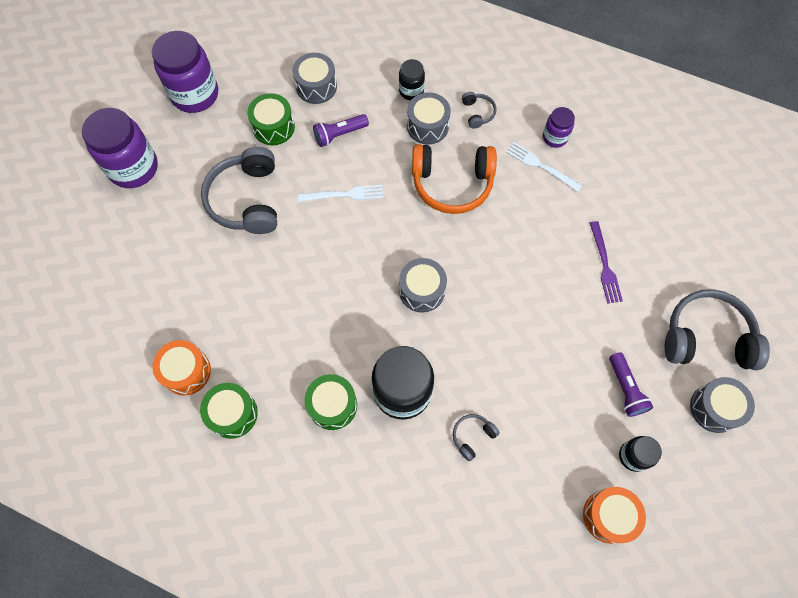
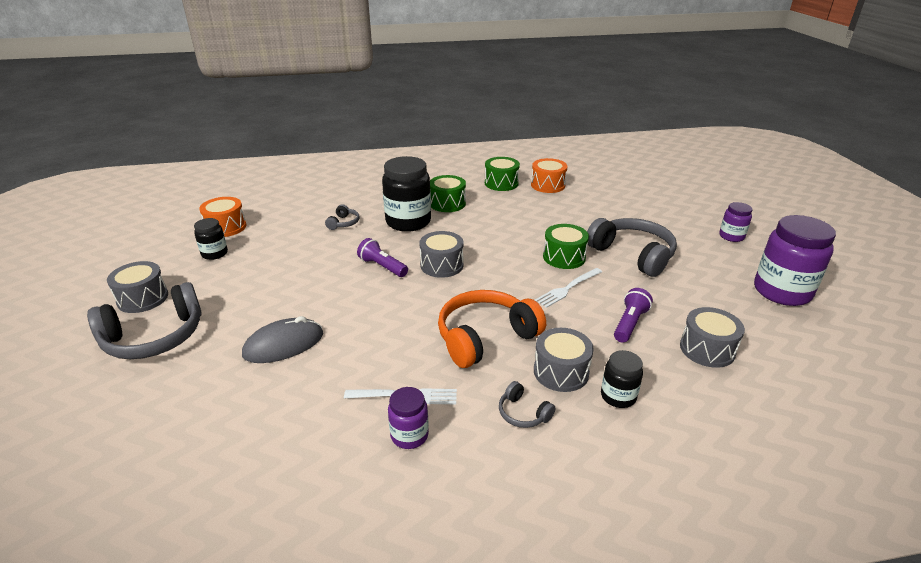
camera: 145 degrees right, 35 degrees down
purple jar [82,108,158,188] -> purple jar [719,202,753,242], size x0.52
green drum [247,93,295,145] -> green drum moved to [543,224,589,269]
purple fork [590,221,623,304] -> grey mouse [242,316,323,363]
purple flashlight [609,352,653,417] -> purple flashlight moved to [357,238,408,277]

